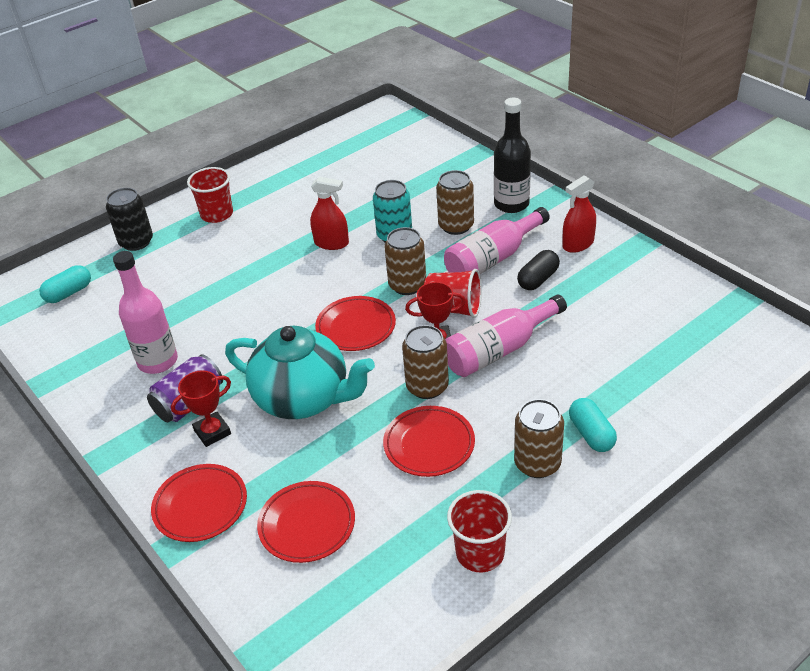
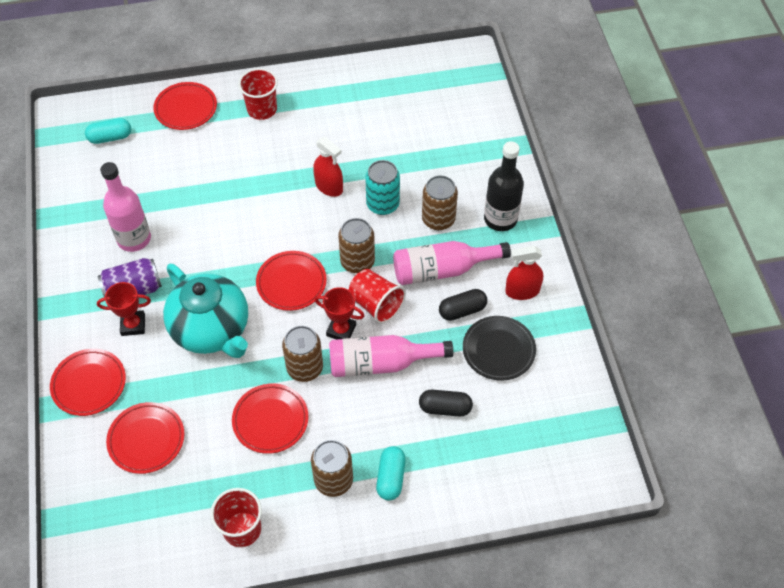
camera: 25 degrees right, 15 degrees up
black can [106,188,153,251] -> red plate [153,82,217,130]
none -> black capsule [419,390,473,417]
none -> black plate [463,316,536,381]

